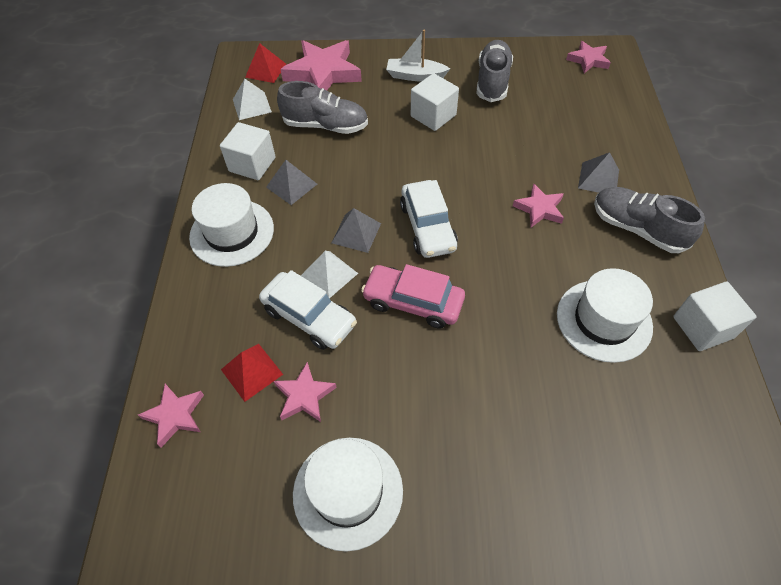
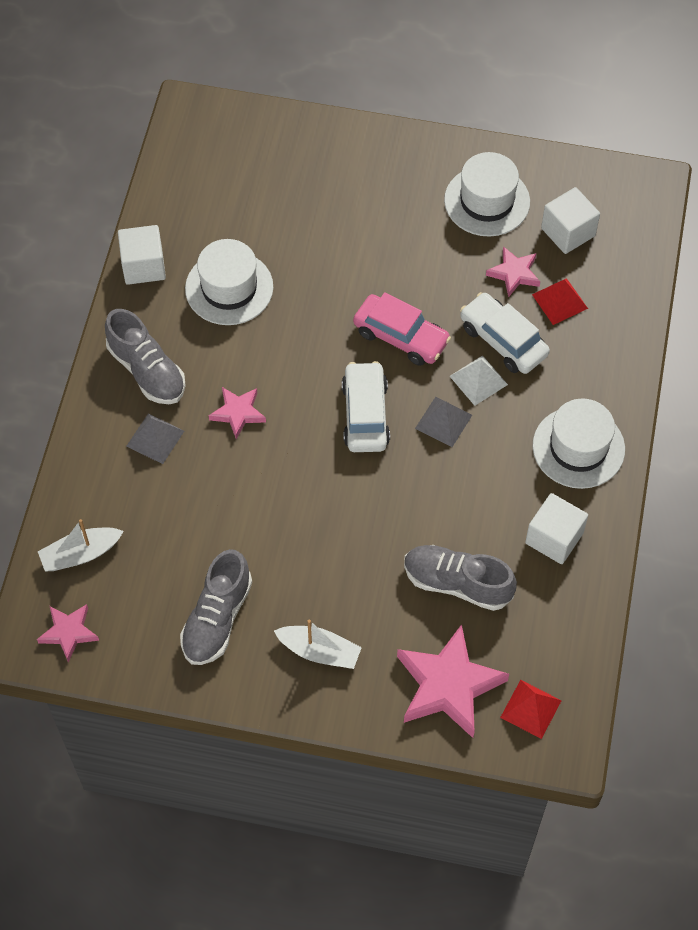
camera: 170 degrees left, 5 degrees up
pink star [138,384,204,448] -> none
white pyramid [233,79,272,120] -> none
grey pyramid [266,160,317,205] -> none
white cube [411,73,459,131] -> white cube moved to [541,187,600,254]
none -> white boat [38,519,124,572]

